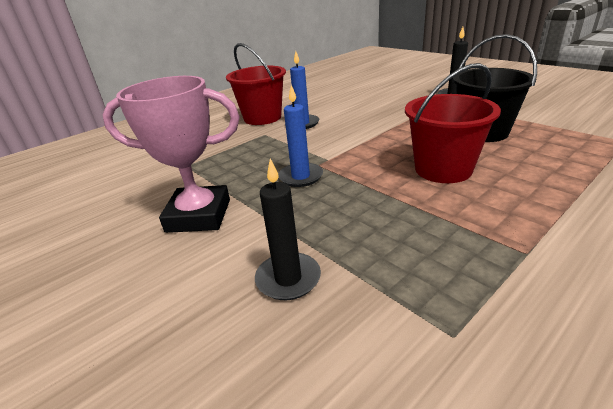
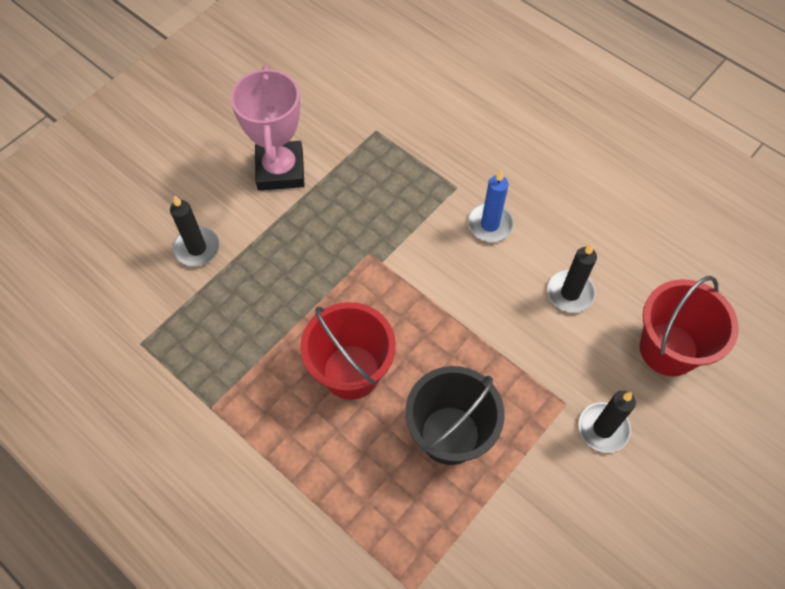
camera: 80 degrees right, 30 degrees up
red bucket [226,43,286,125] -> red bucket moved to [640,276,739,376]
blue candle [278,85,323,187] -> none
none -> black candle [547,244,597,313]

